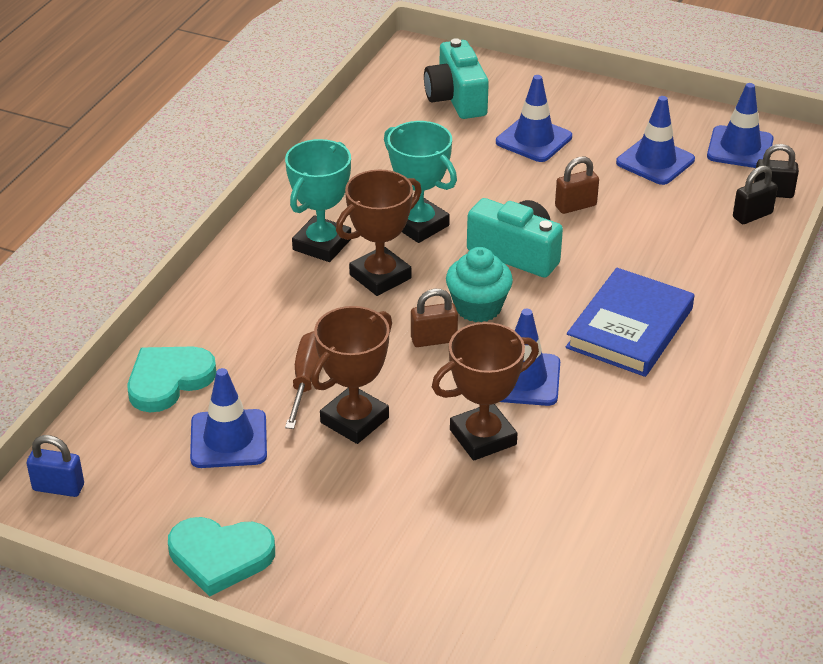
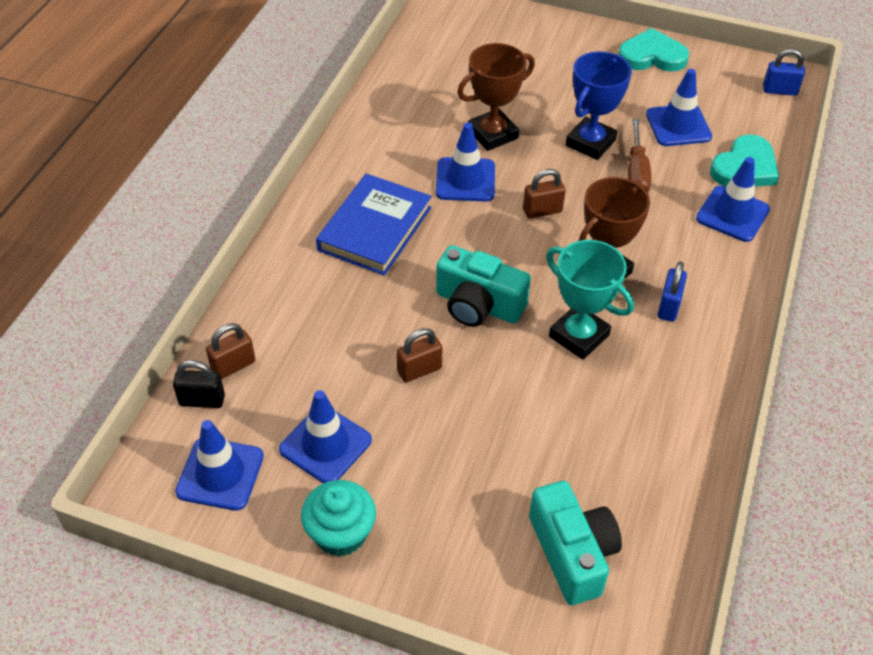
camera: 175 degrees right, 10 degrees up
turquoise trophy [285,139,351,262] -> blue padlock [658,261,687,322]
brown trophy [311,306,392,444] -> blue trophy [566,51,632,160]
turquoise cupcake [446,247,513,322] -> turquoise cupcake moved to [301,480,376,557]
blue traffic cone [496,75,572,162] -> blue traffic cone moved to [696,157,770,242]
black padlock [733,165,778,224] -> brown padlock [206,323,255,379]

